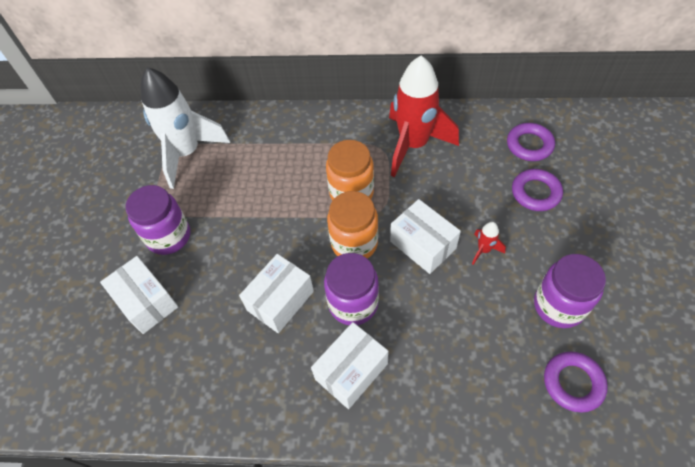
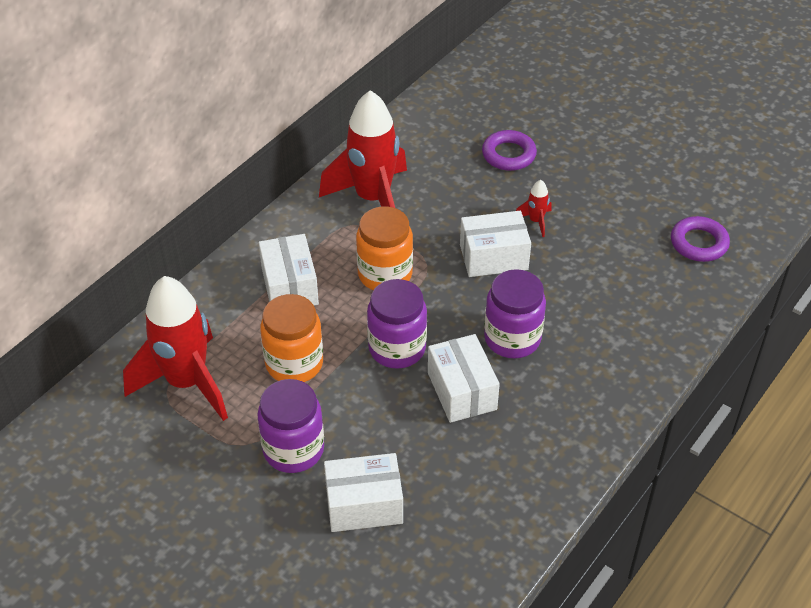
camera: 60 degrees left, 10 degrees down
white rocket [141,67,230,189] -> red rocket [123,276,228,421]
white box [311,322,388,409] -> white box moved to [259,234,319,305]
orange jar [327,191,378,259] -> orange jar moved to [260,294,323,382]
purple ring [507,123,555,161] -> none
purple jar [534,254,606,328] -> purple jar moved to [367,279,427,369]

